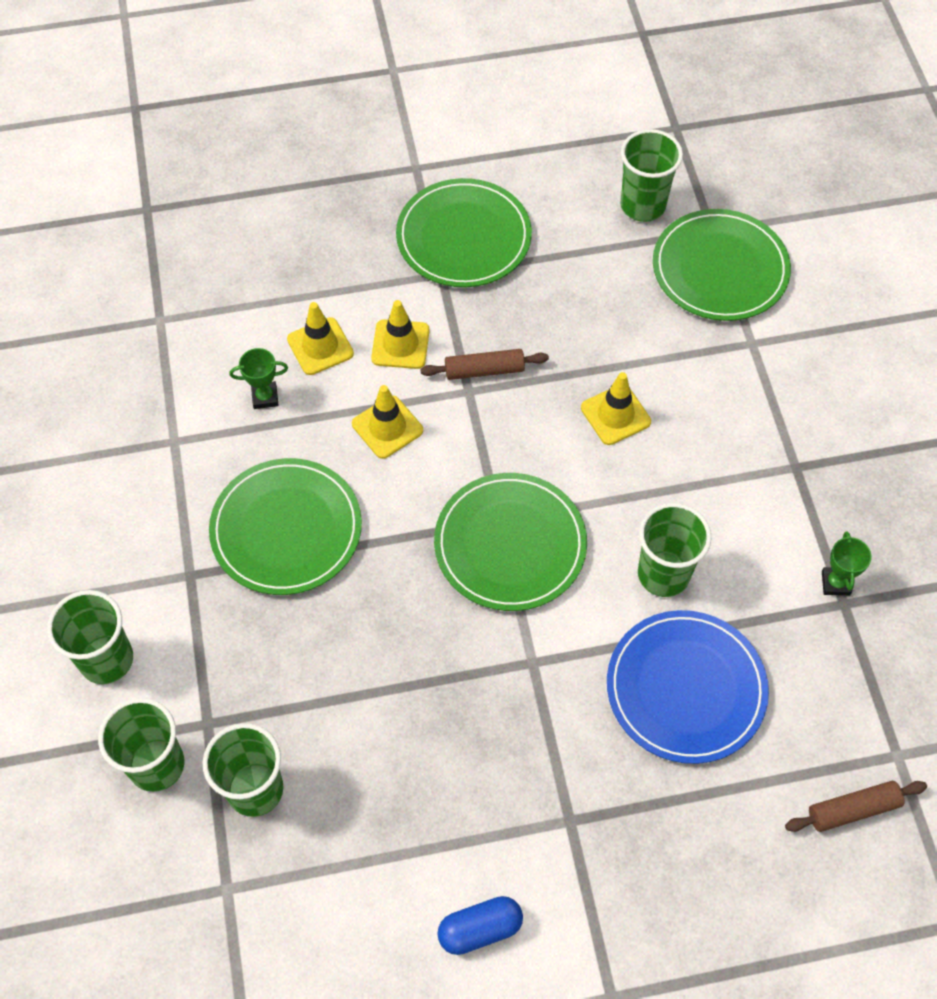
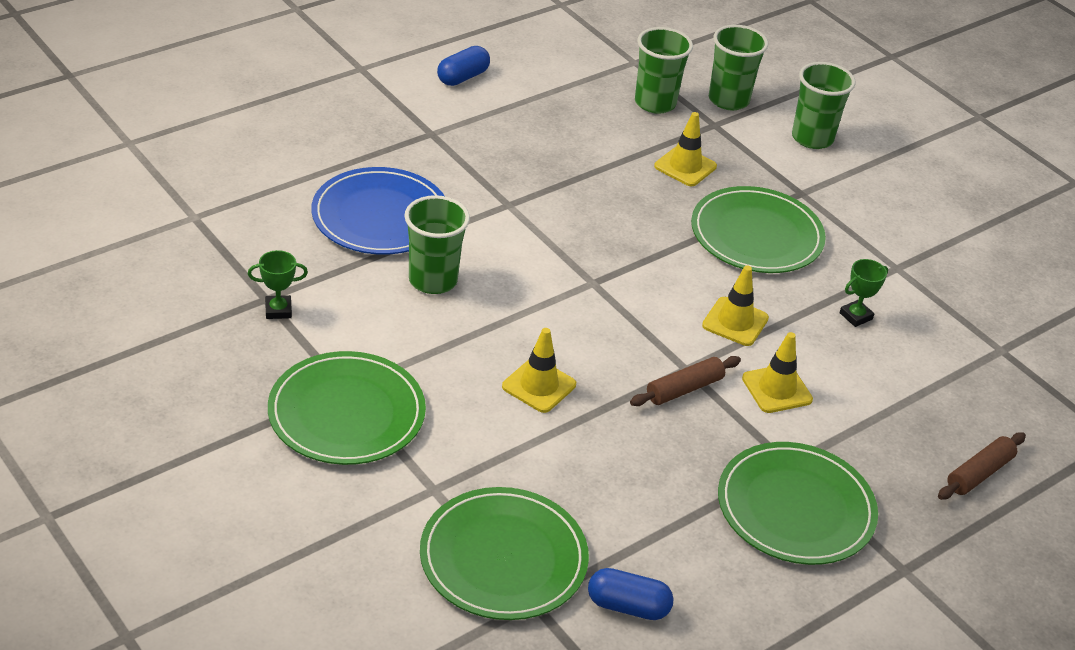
camera: 150 degrees right, 20 degrees down
yellow traffic cone [287,302,354,375] -> yellow traffic cone moved to [654,112,717,186]
green plate [434,473,587,611] -> green plate moved to [268,351,426,465]
green cup [620,129,683,222] -> blue capsule [588,568,674,620]
brown rolling pin [785,781,927,832] -> brown rolling pin moved to [938,432,1026,500]
green trophy [822,531,871,596] -> green trophy turned 75 degrees counterclockwise [248,250,308,319]

